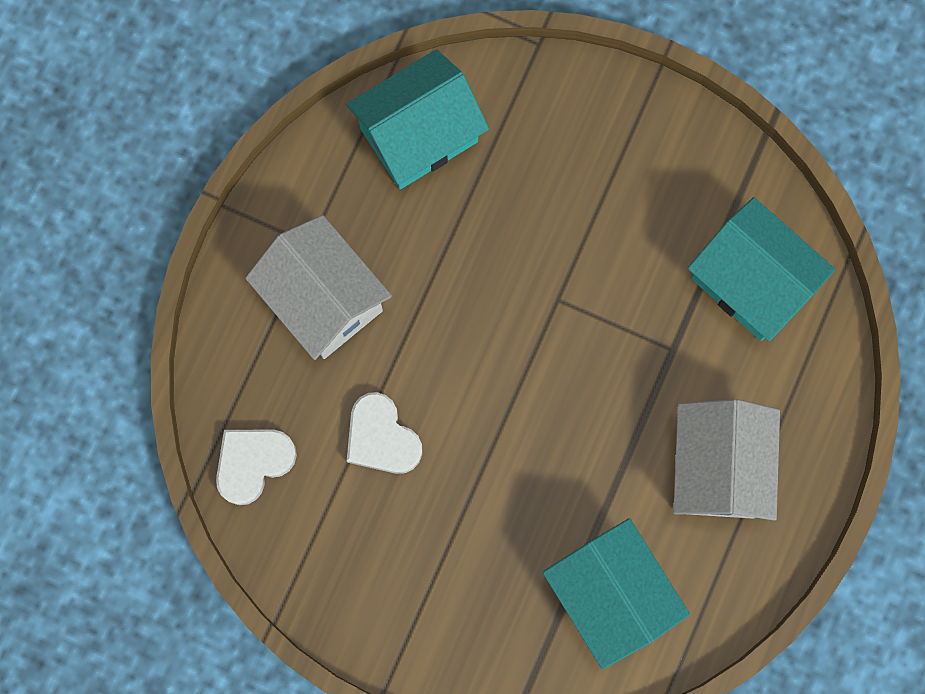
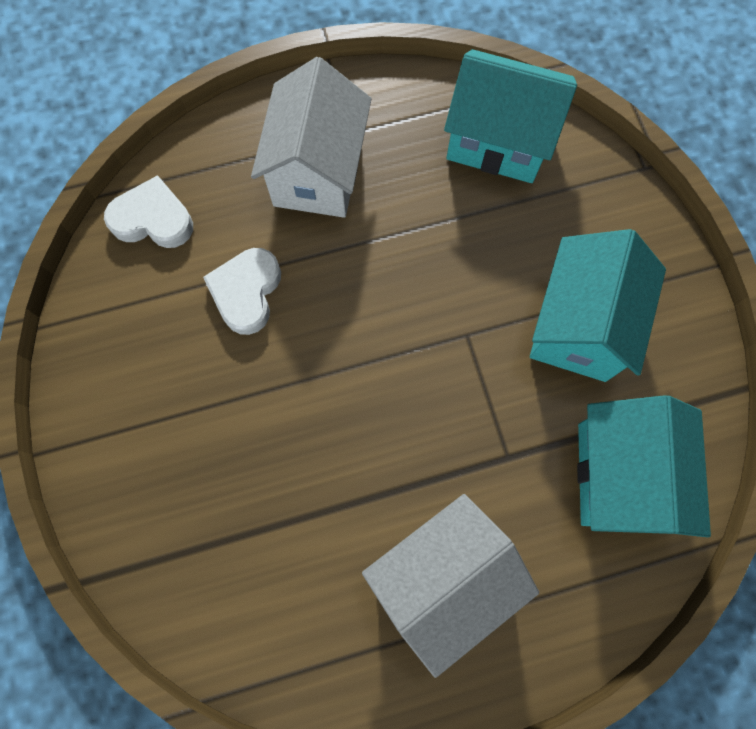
camera: 50 degrees right, 5 degrees down
turquoise house [543,518,690,669] -> turquoise house moved to [530,229,666,382]

